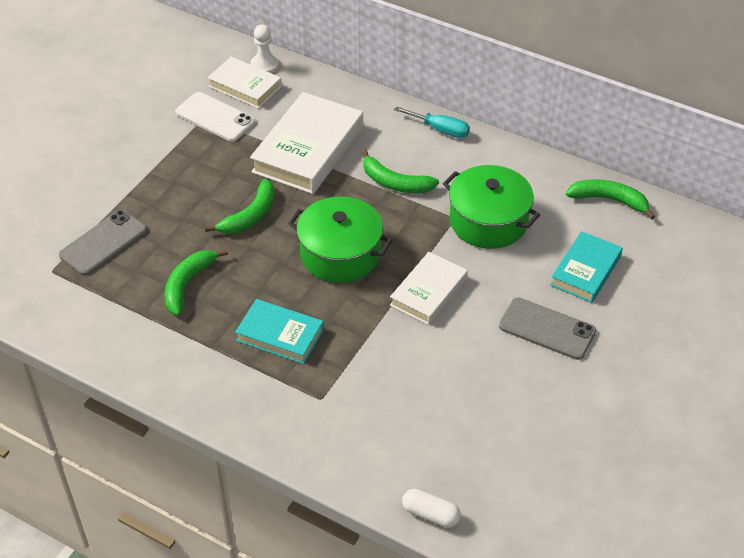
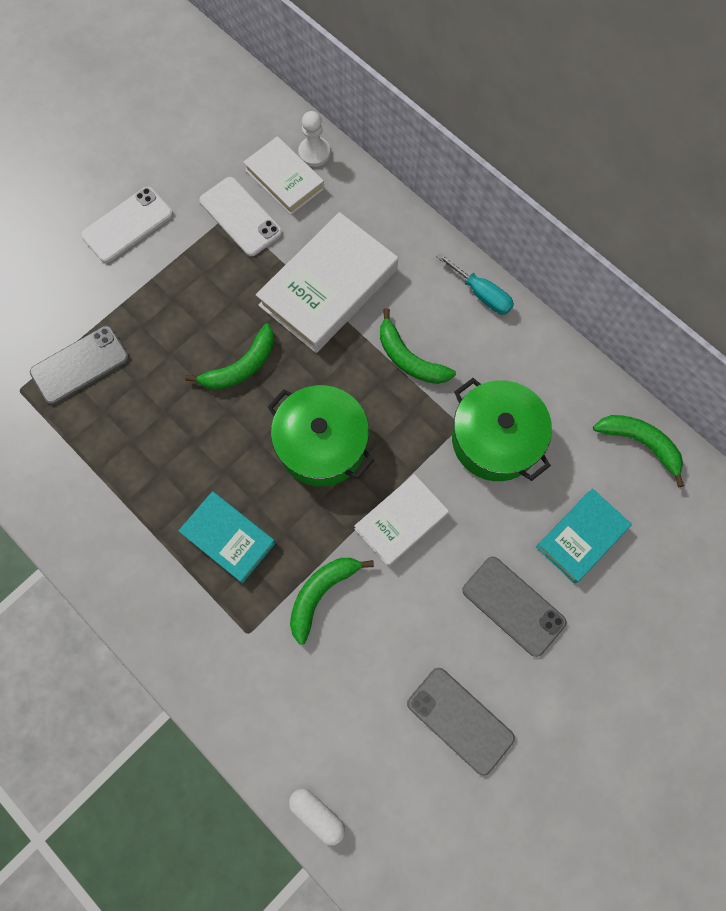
camera: 15 degrees right, 25 degrees up
green banana [164,249,228,316] -> green banana moved to [290,558,374,645]
none -> white phone [81,187,173,263]
none -> grey phone [407,668,515,776]

